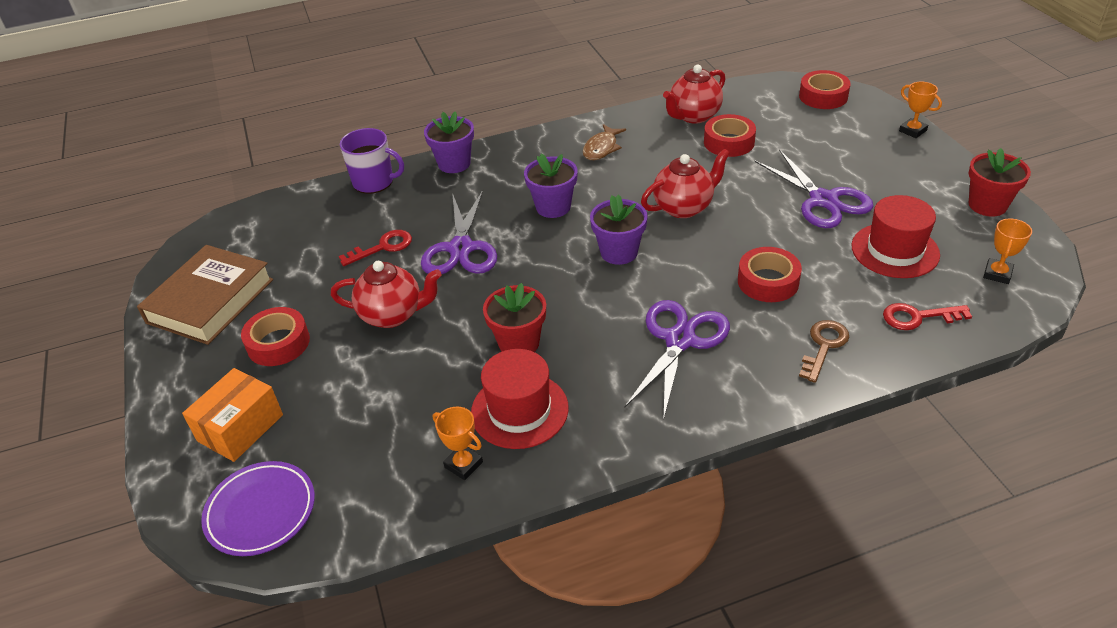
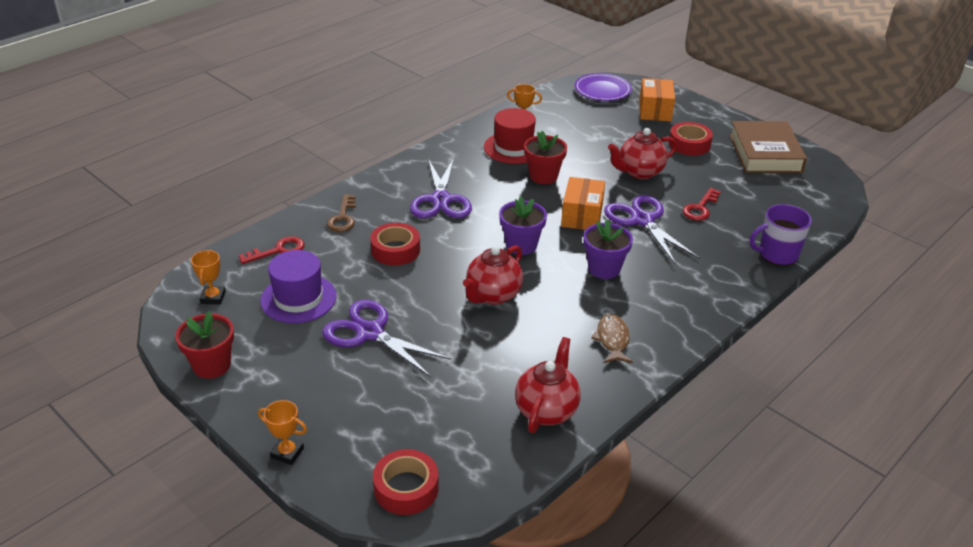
camera: 150 degrees right, 5 degrees down
purple flower pot [424,112,474,173] -> none
red tape [704,114,756,157] -> none
red hat [852,195,940,278] -> purple hat [260,250,337,323]
none -> orange box [561,177,605,230]

